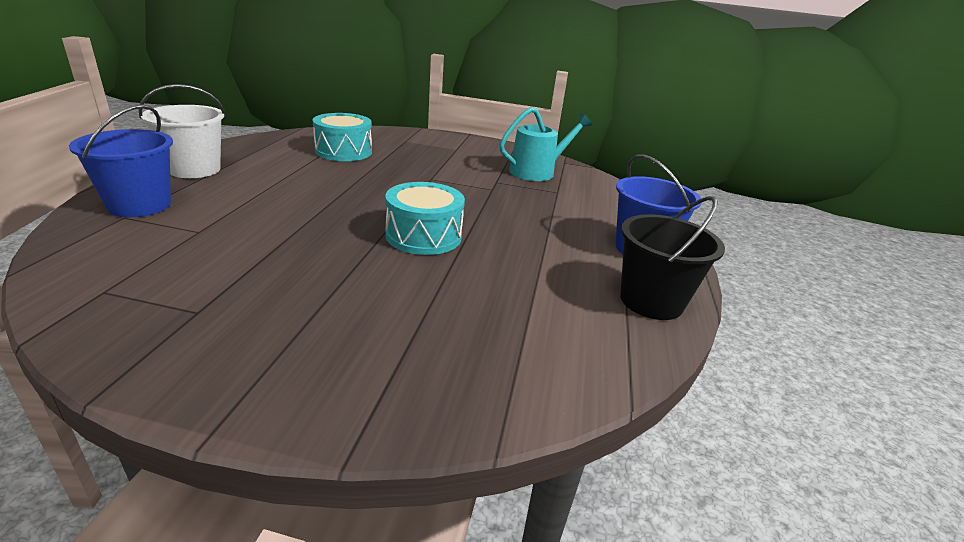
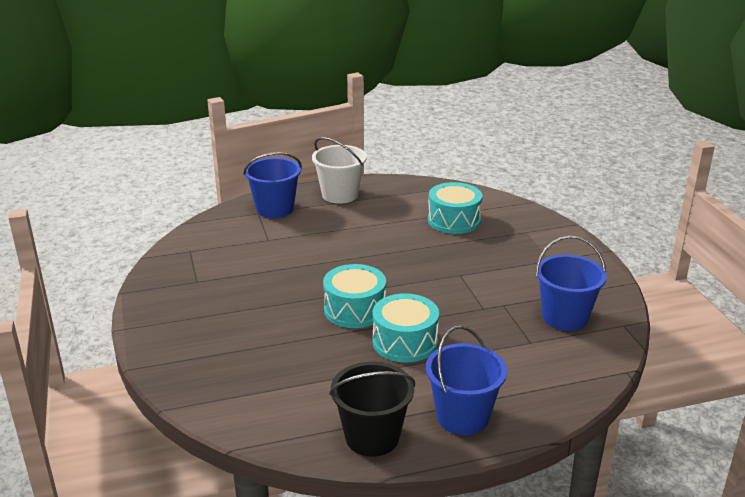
camera: 65 degrees right, 0 degrees up
turquoise watering can [500,107,592,181] -> blue bucket [536,236,607,331]
none -> turquoise drum [373,293,439,362]

